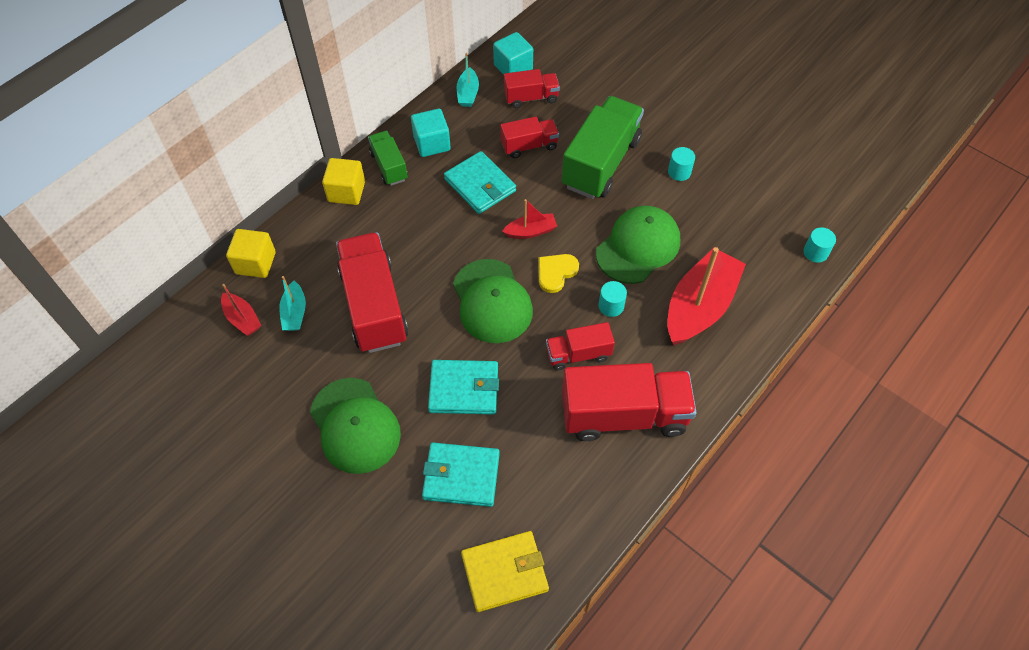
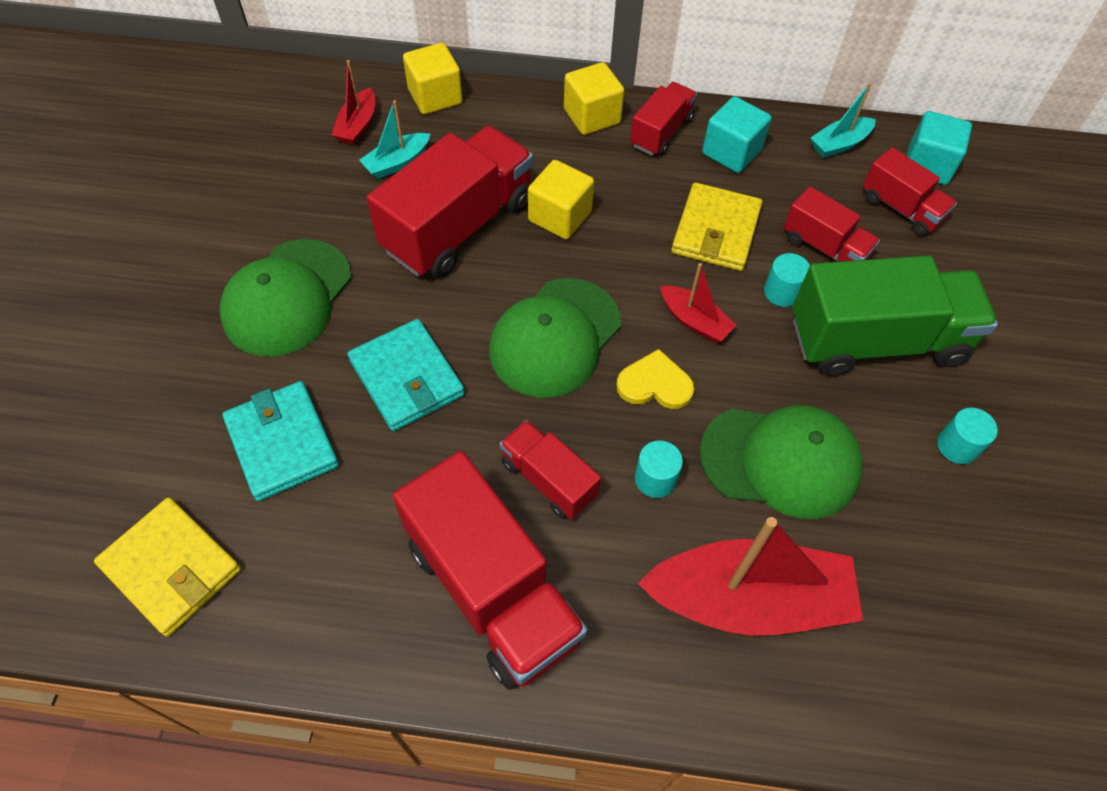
camera: 55 degrees right, 0 degrees up
green truck [368,131,408,186] -> red truck [630,82,697,156]
turquoise wallet [444,151,516,214] -> yellow wallet [671,182,763,271]
turquoise cylinder [804,228,836,263] -> turquoise cylinder moved to [764,253,810,307]
none -> yellow cube [528,160,594,239]

